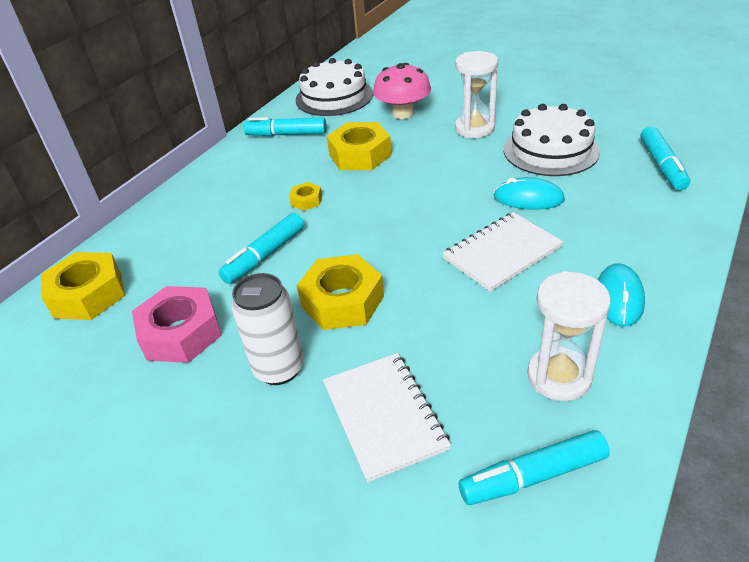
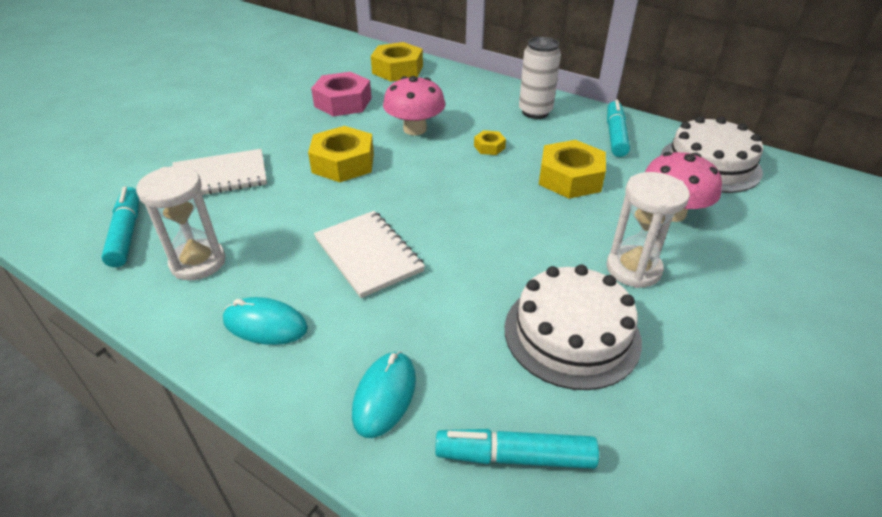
camera: 90 degrees right, 0 degrees up
turquoise marker [218,213,304,284] -> pink mushroom [383,76,445,135]
white can [231,273,304,385] -> white can moved to [519,37,561,119]
turquoise mouse [494,177,565,210] -> turquoise mouse moved to [352,351,416,438]

